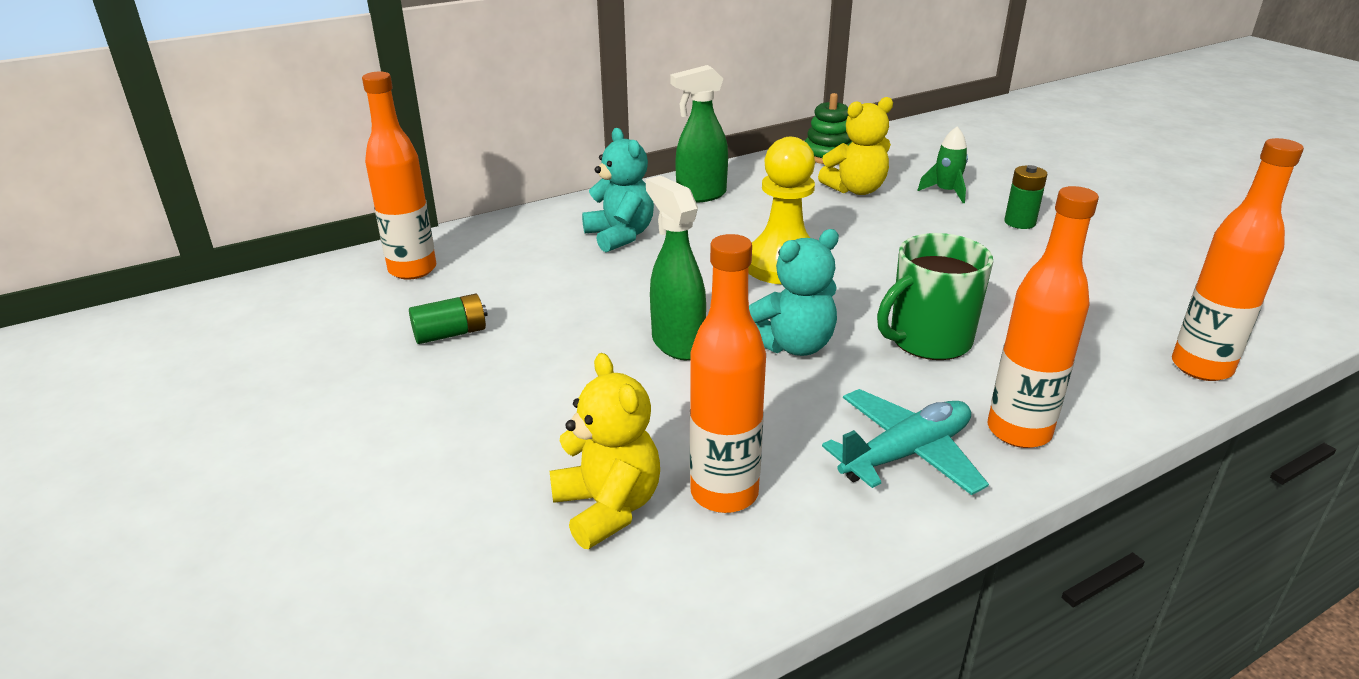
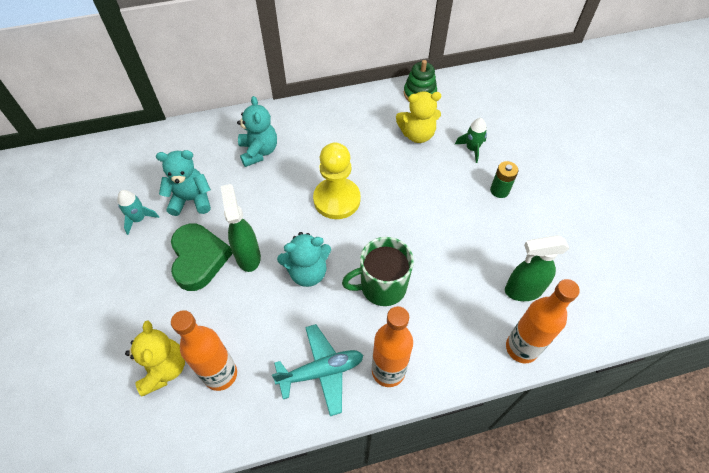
camera: 15 degrees right, 25 degrees up
orange bottle [362,71,436,280] -> none
green battery [409,294,488,344] -> turquoise rocket [118,190,159,235]
green spray bottle [670,65,728,203] -> green spray bottle moved to [505,235,569,301]
none -> turquoise teddy bear [156,150,211,216]
none -> green heart [171,224,233,291]

